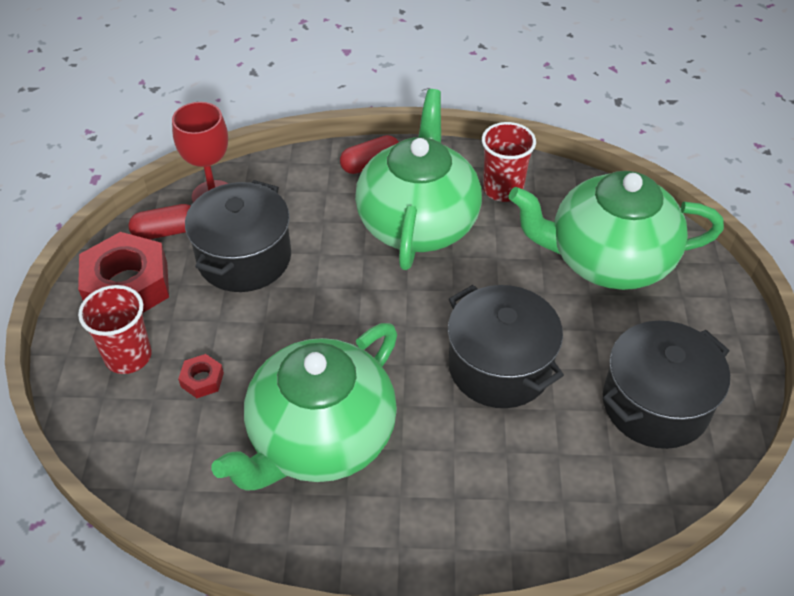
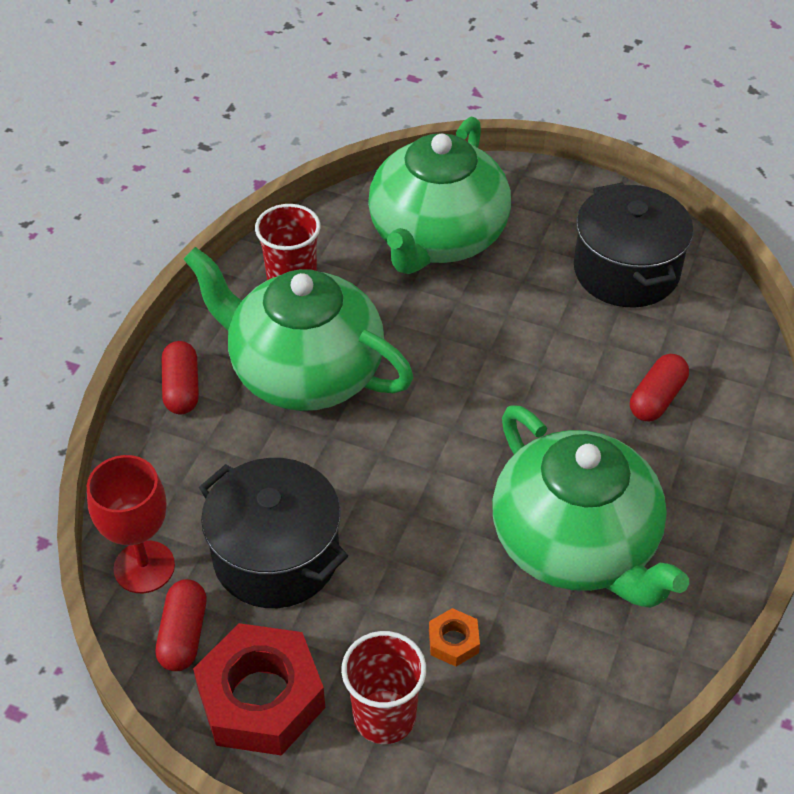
camera: 70 degrees left, 0 degrees up
red nut [178,354,224,398] -> orange nut [429,608,480,667]
black pot [448,285,564,408] -> none
none -> red capsule [630,354,689,422]

